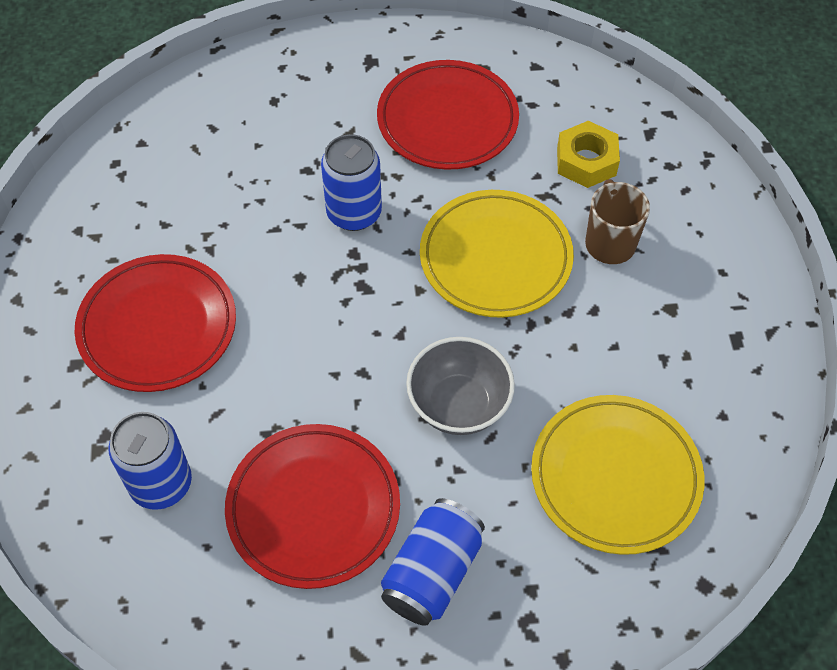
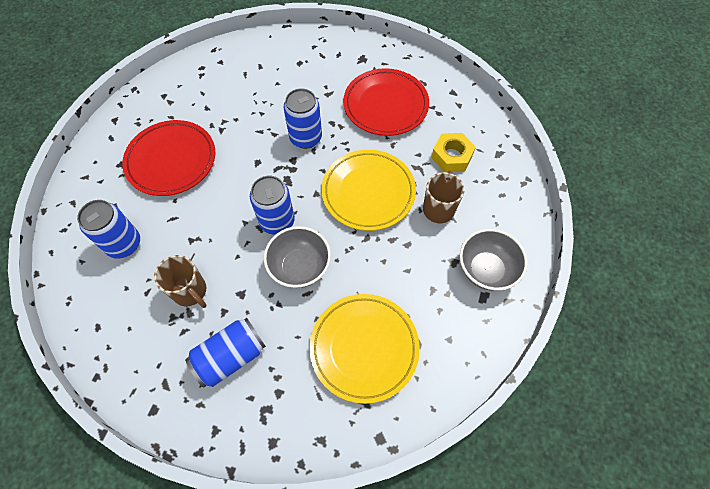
camera: 25 degrees right, 5 degrees up
red plate [225,424,400,589] -> brown mug [154,255,207,308]
none -> blue can [250,176,295,235]
none -> grey bowl [460,229,528,291]

